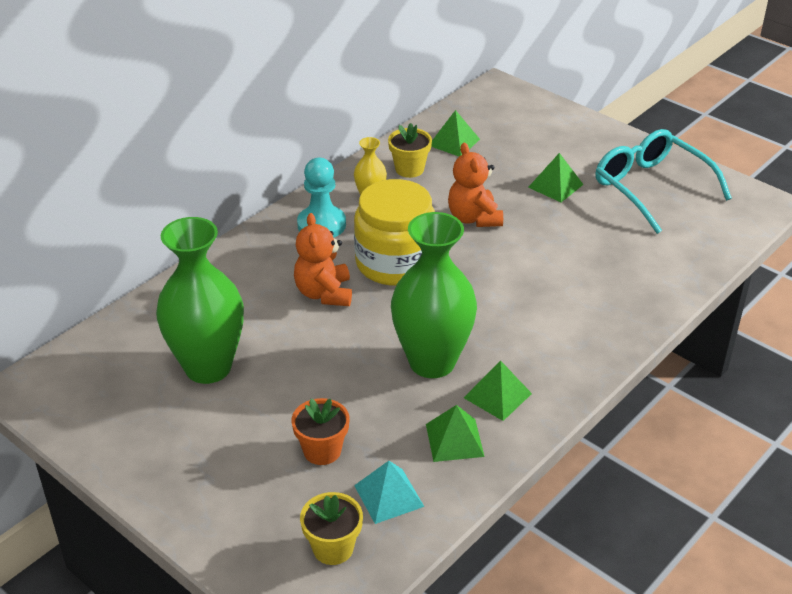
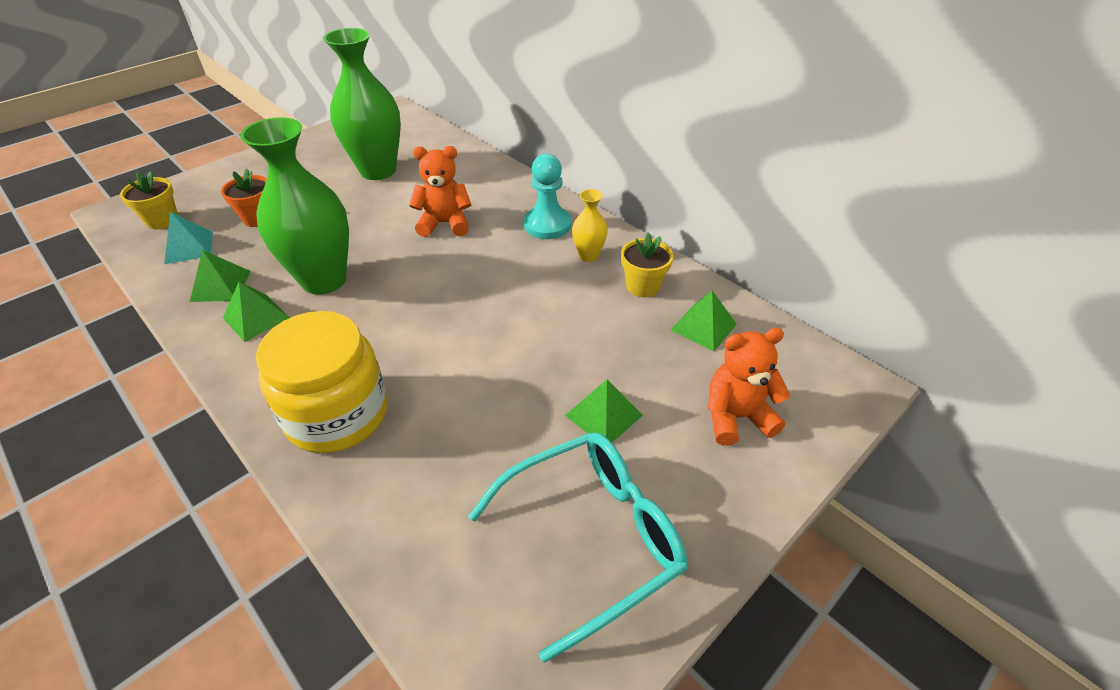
camera: 95 degrees right, 5 degrees up
yellow jar [354,179,435,286] -> yellow jar moved to [256,311,388,453]
orange teddy bear [448,142,503,227] -> orange teddy bear moved to [708,328,790,446]

